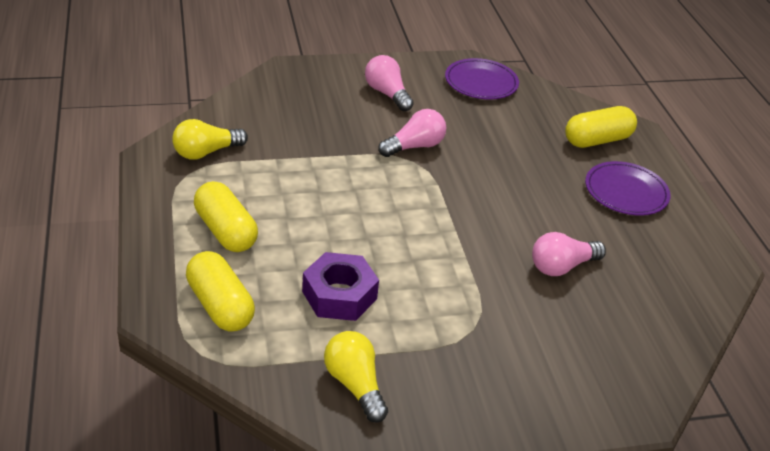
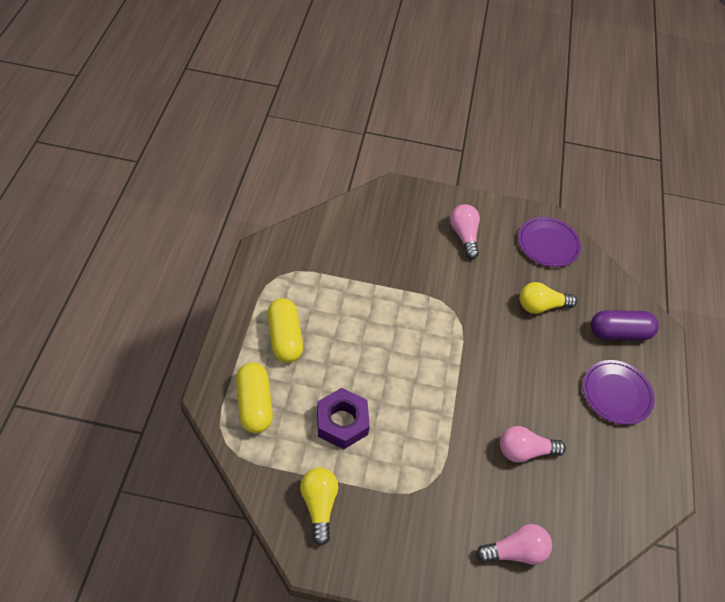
camera: 20 degrees right, 15 degrees up
yellow light bulb [172,119,248,160] -> yellow light bulb moved to [520,282,577,314]
pink light bulb [378,109,446,157] -> pink light bulb moved to [476,524,552,565]
yellow capsule [565,106,637,148] -> purple capsule [591,310,659,340]

